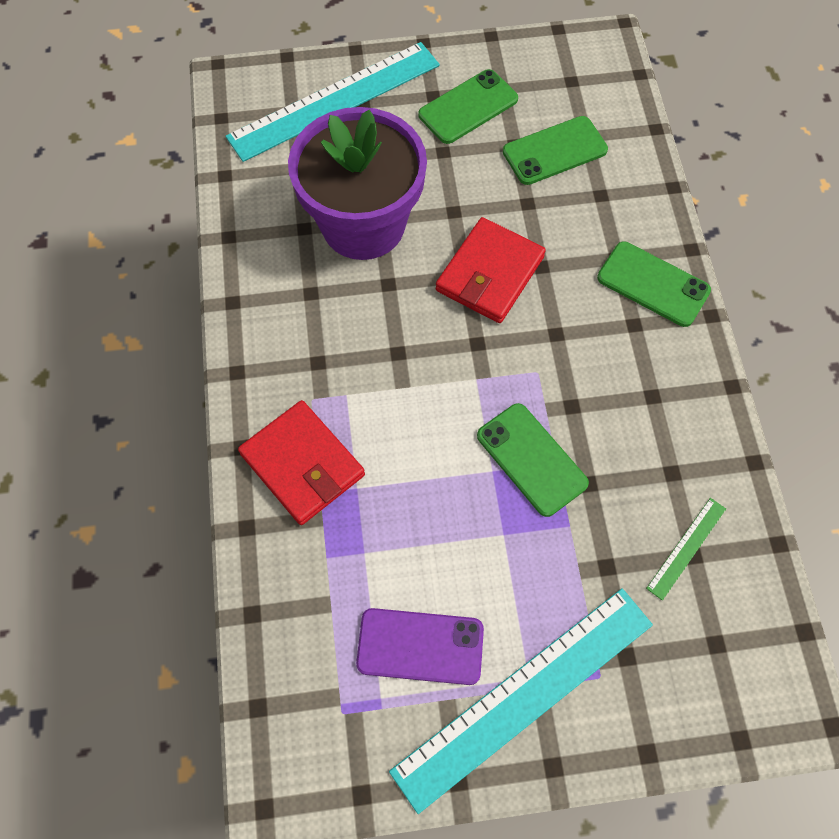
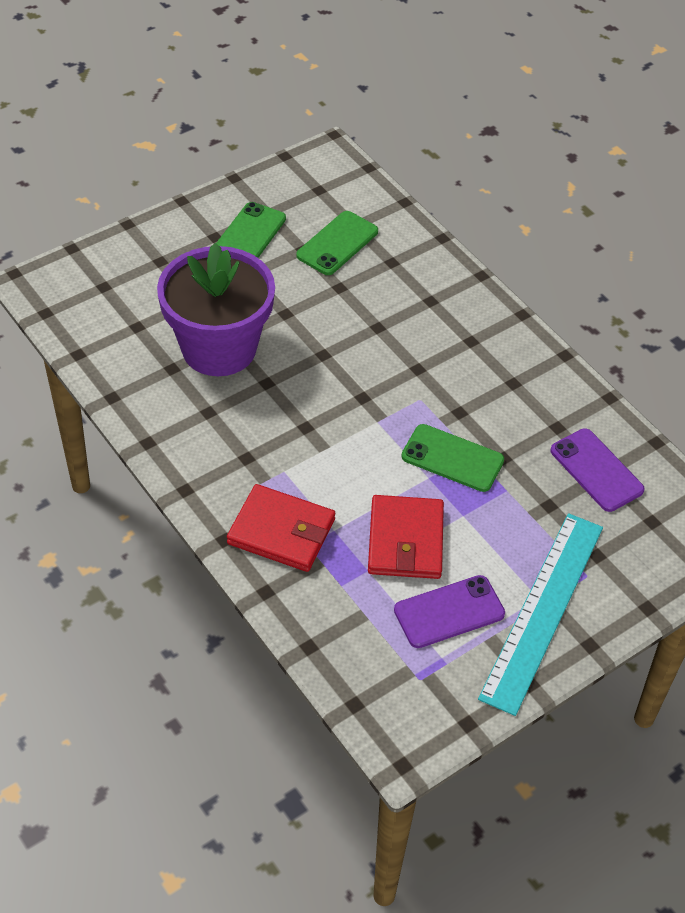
camera: 30 degrees left, 15 degrees down
turquoise ruler [226,42,440,162] -> none
red wallet [436,217,546,323] -> red wallet moved to [368,495,444,579]
green phone [597,241,711,327] -> none
green ruler [646,498,726,600] -> purple phone [550,428,644,512]

